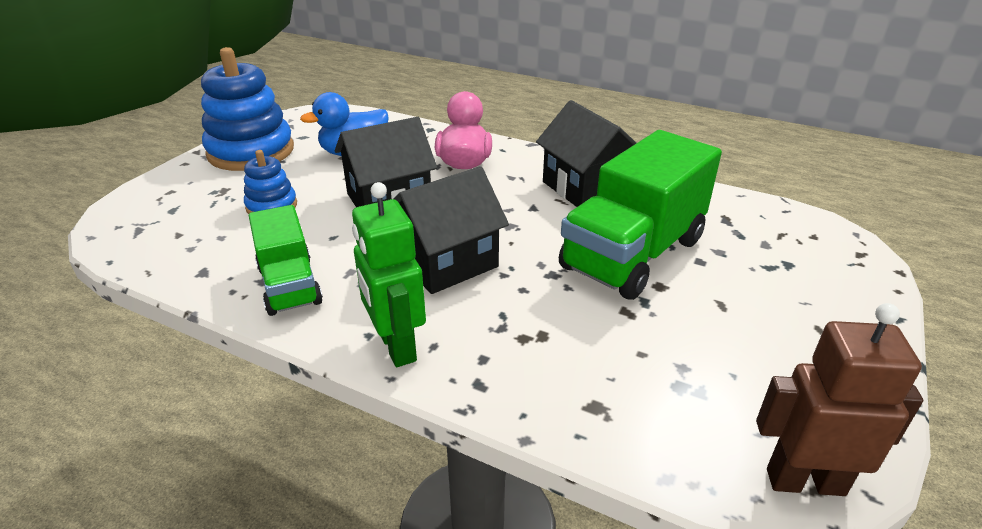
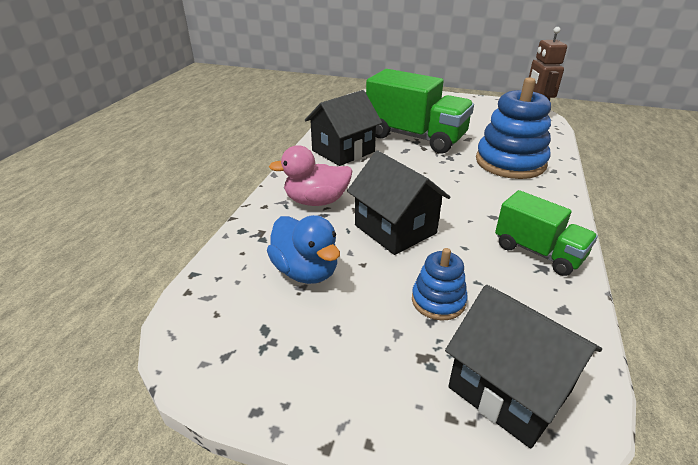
camera: 100 degrees left, 0 degrees up
blue stacking toy [201,47,294,171] -> blue stacking toy moved to [476,77,551,179]
green truck [249,205,323,316] -> green truck turned 75 degrees clockwise [495,190,598,276]
green robot [352,182,426,367] -> none
black house [393,166,509,294] -> black house moved to [445,285,602,449]

